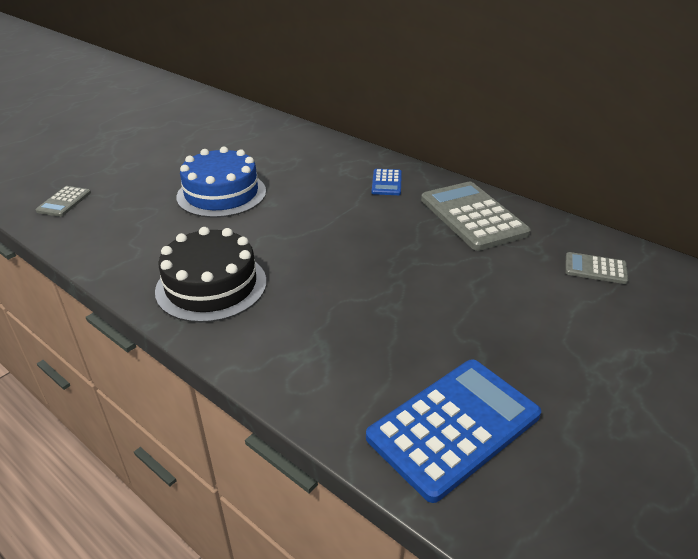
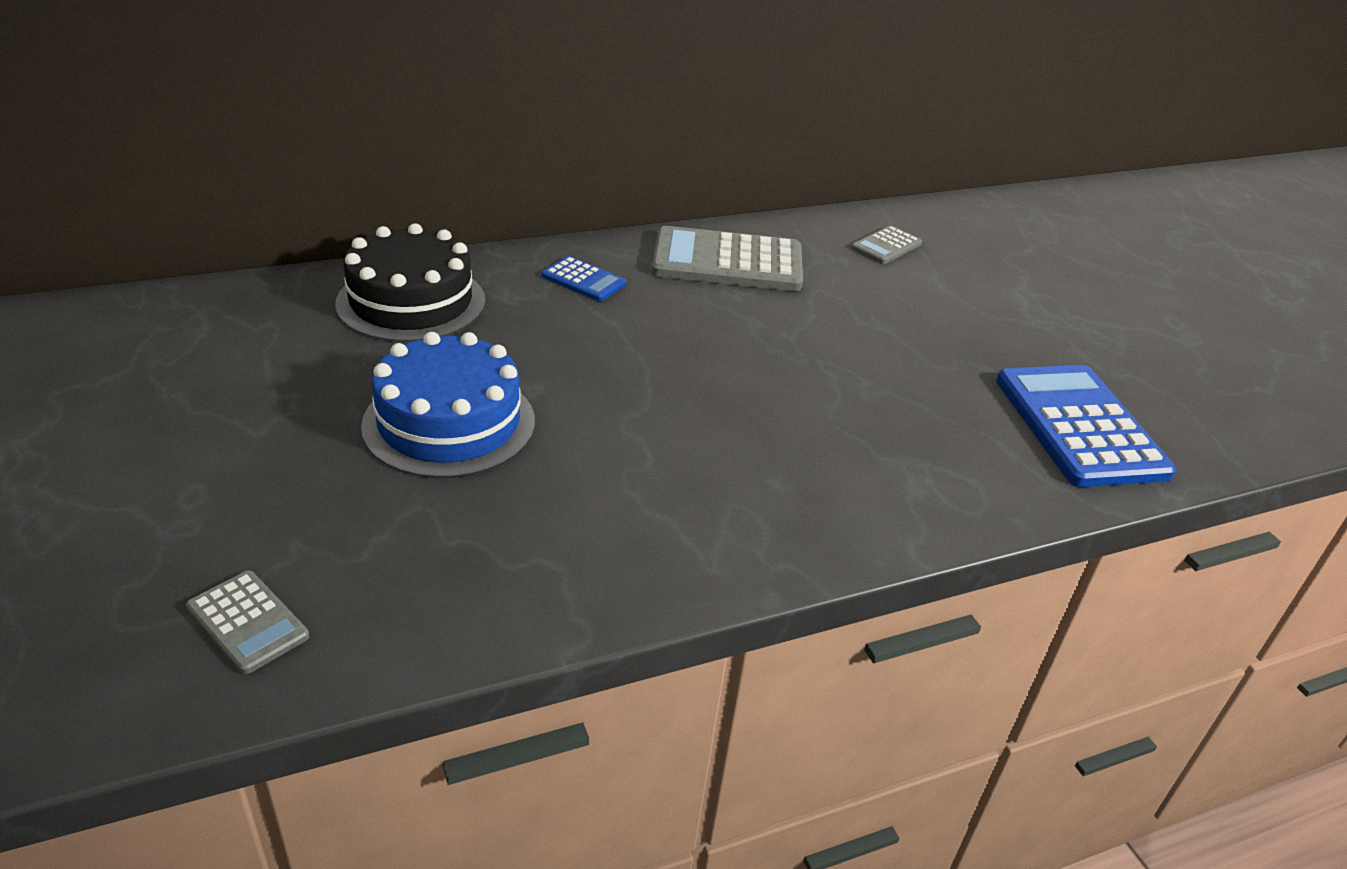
camera: 65 degrees left, 0 degrees up
black cake [155,227,267,323] -> black cake moved to [335,223,485,342]

